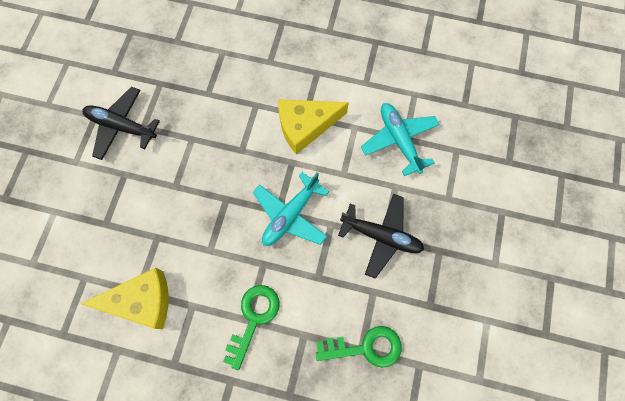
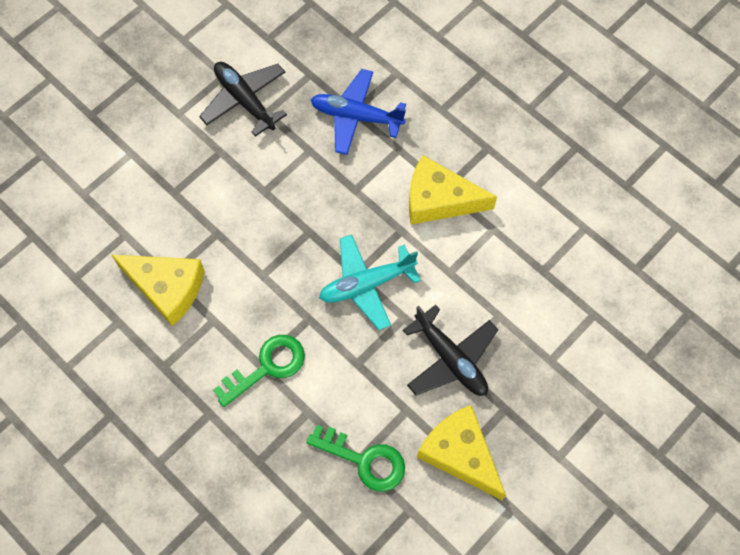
camera: 30 degrees right, 5 degrees down
turquoise plane [361,103,440,176] -> none
none -> blue plane [311,69,406,155]
none -> yellow cheese [417,405,506,500]

